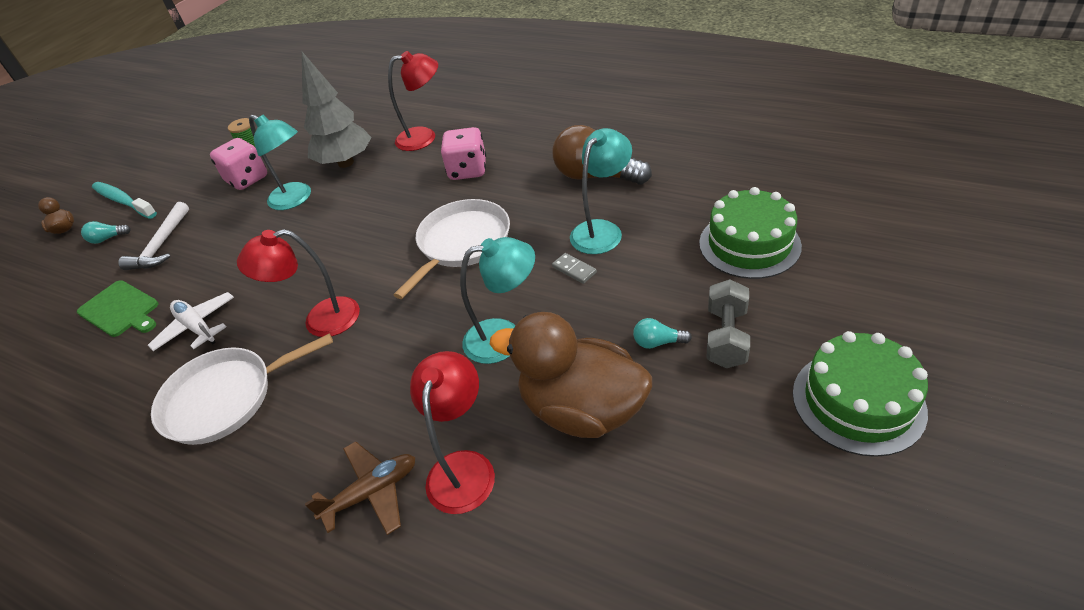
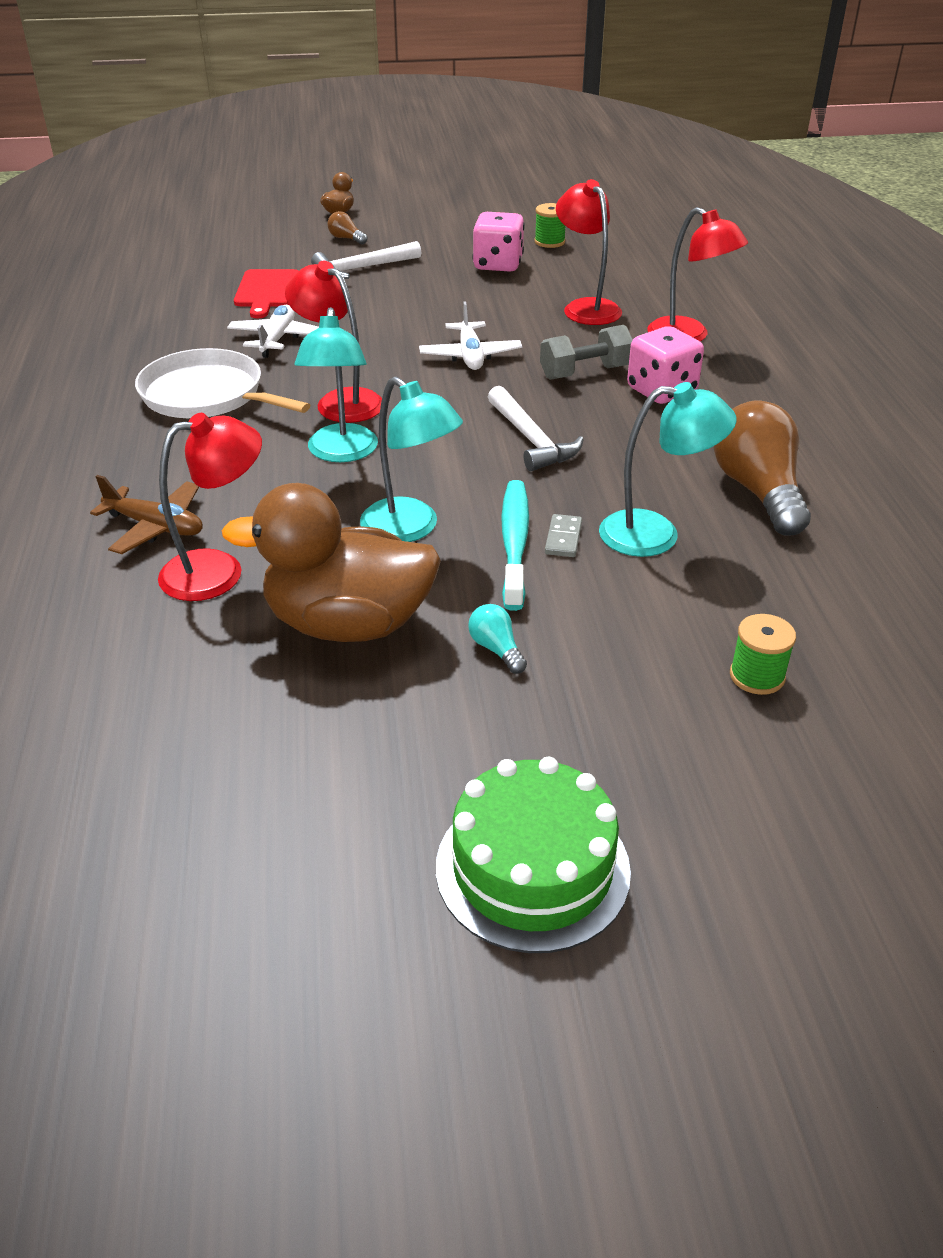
camera: 50 degrees right, 5 degrees down
green cutting board [77,280,158,337] -> red cutting board [234,269,298,318]
turquoise light bulb [81,221,131,244] -> brown light bulb [327,211,367,244]
turquoise toothbrush [92,182,157,219] -> turquoise toothbrush moved to [501,480,529,611]
turquoise lamp [249,114,311,210] -> turquoise lamp moved to [294,307,378,462]
grey tree [302,52,371,168] -> red lamp [556,179,622,325]
white pan [393,199,510,299] -> white hammer [488,386,584,471]
brown duck [490,312,652,438] -> brown duck turned 75 degrees counterclockwise [222,483,441,642]
green cake [699,187,802,279] -> green spool [730,614,796,695]
grey dumbbell [706,279,750,368] -> grey dumbbell moved to [540,325,633,380]
none -> white plane [419,301,522,370]

